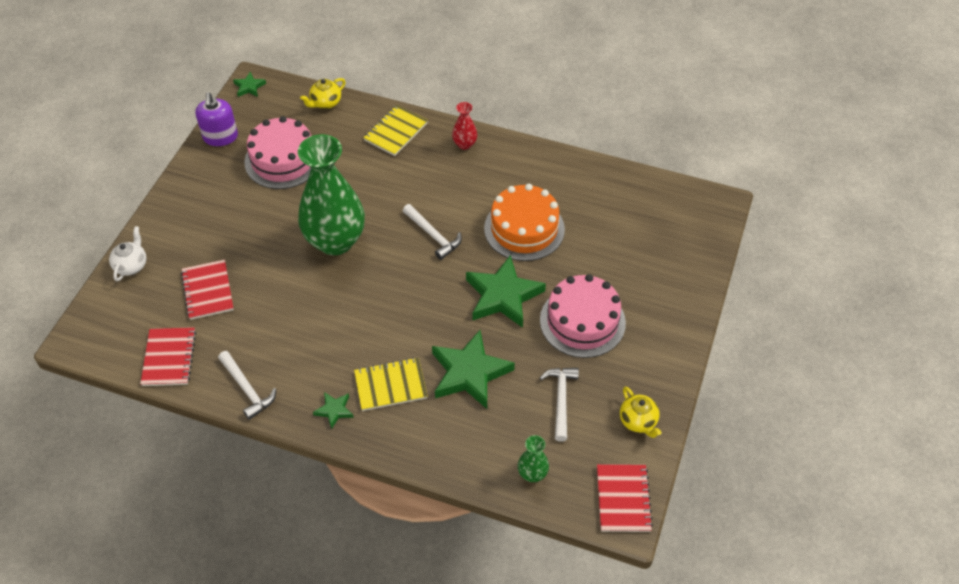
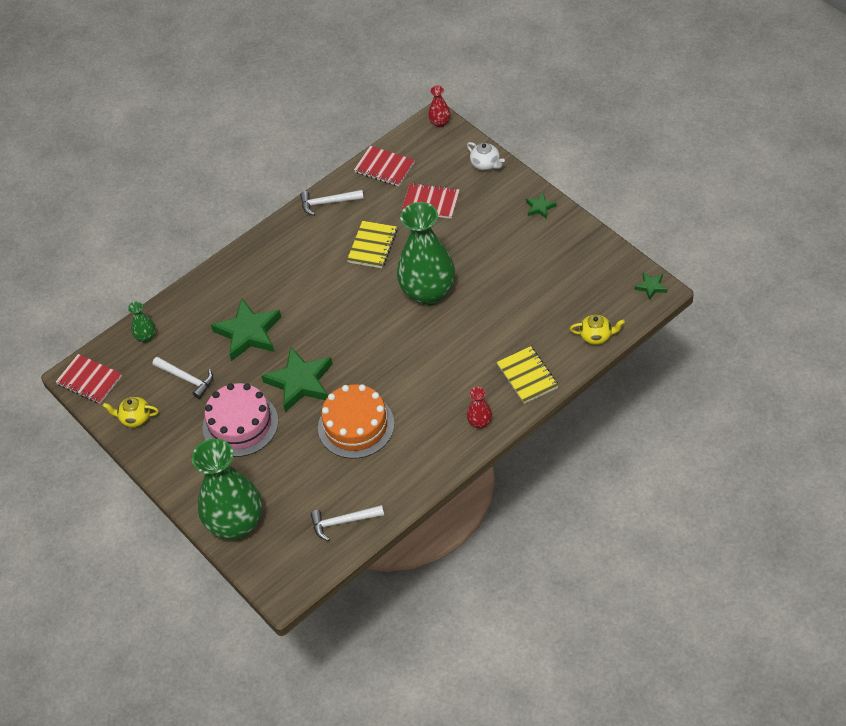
camera: 125 degrees right, 0 degrees up
purple soap dispenser [195,92,238,146] -> none
pink cake [244,116,311,189] -> none
yellow teapot [300,78,346,109] -> yellow teapot turned 105 degrees clockwise [570,314,625,345]
green star [313,392,354,429] -> green star moved to [526,192,556,219]
yellow notebook [354,357,428,411] -> yellow notebook moved to [347,221,397,268]
white hammer [403,204,462,260] -> white hammer moved to [310,505,384,541]
none -> green vase [192,438,262,540]
none -> red vase [428,86,451,127]

